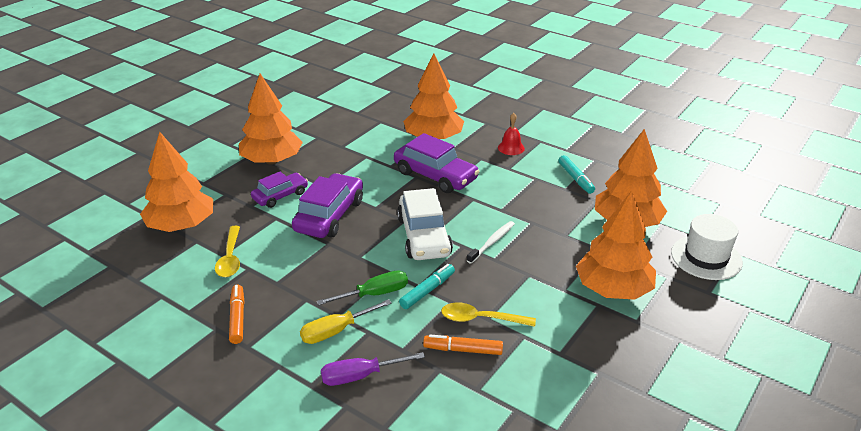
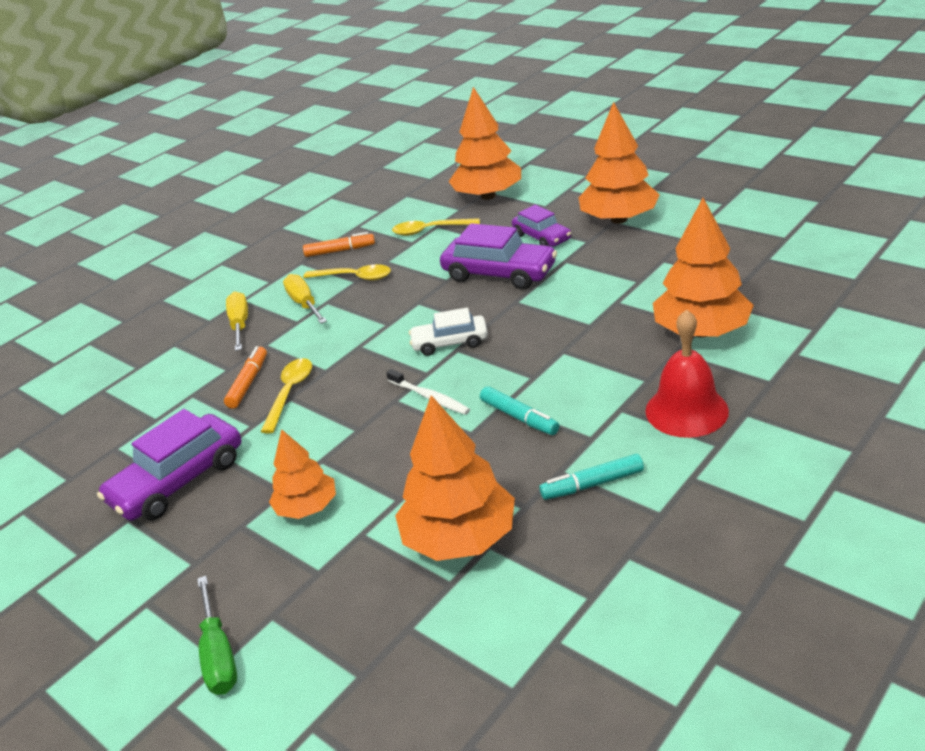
camera: 100 degrees right, 0 degrees up
green screwdriver [317,271,408,305] -> green screwdriver moved to [197,576,237,695]
purple screwdriver [321,352,425,386] -> yellow screwdriver [226,292,248,351]
purple car [394,133,480,193] -> purple car moved to [97,409,241,521]
white car [397,188,453,260] -> white car [409,308,488,356], size x0.62
turquoise marker [399,264,455,309] -> turquoise marker moved to [480,386,559,435]
red bell [498,113,525,155] -> red bell [645,309,729,438], size x1.73
orange tree [576,190,656,300] -> orange tree [269,429,336,519], size x0.60
white hat [671,214,743,280] -> none
none -> yellow spoon [303,264,391,281]

